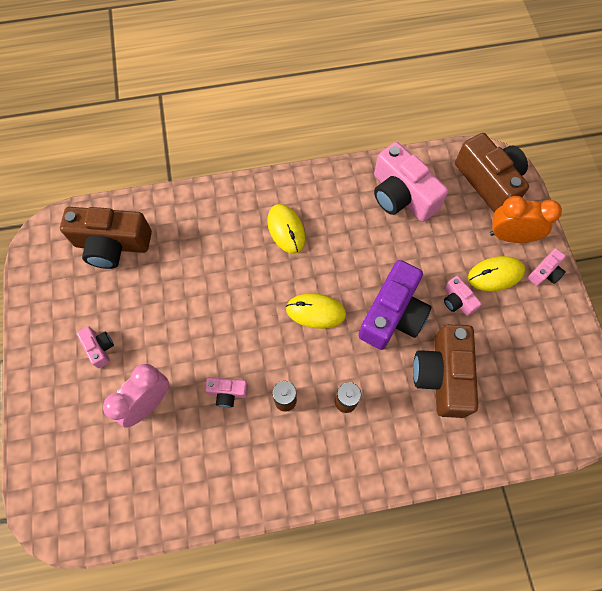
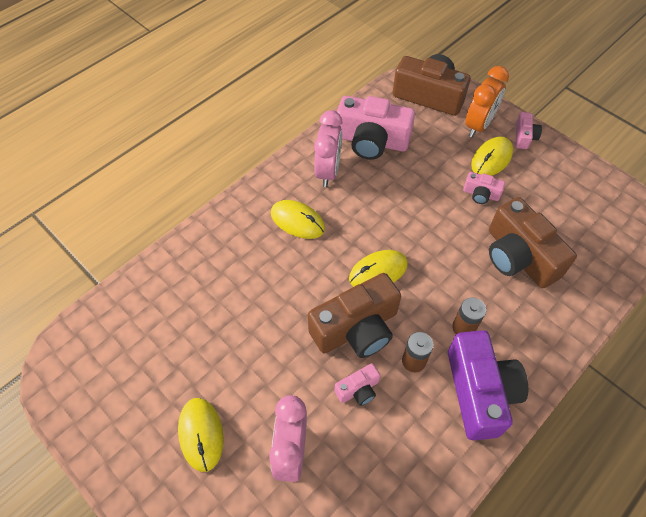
camera: 35 degrees left, 10 degrees down
brown camera [60,207,152,269] -> brown camera moved to [308,273,401,358]
pink camera [77,326,114,368] -> yellow mouse [178,398,224,472]
purple camera [358,260,432,350] -> purple camera moved to [448,330,528,440]
orange clock [490,196,562,243] -> orange clock turned 150 degrees clockwise [465,66,509,138]
none -> pink clock [314,110,343,187]

